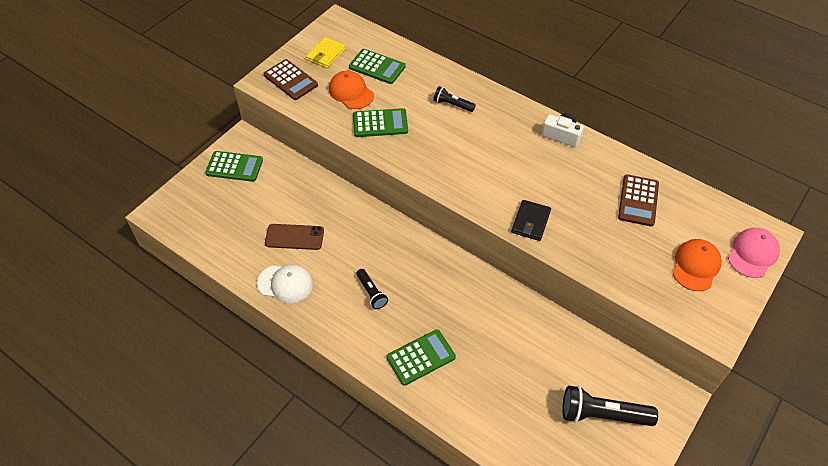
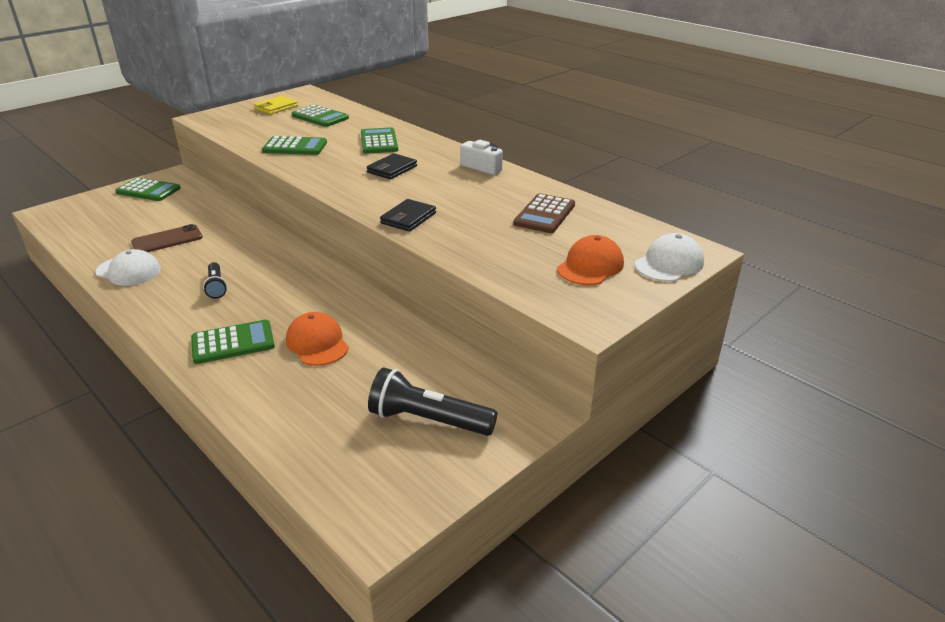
camera: 10 degrees right, 20 degrees down
brown calculator [263,59,318,100] -> none
brown phone [265,224,324,250] -> brown phone turned 45 degrees counterclockwise [131,224,203,252]
orange cap [329,71,374,109] -> orange cap moved to [286,312,349,366]
black flashlight [433,86,476,112] -> green calculator [361,127,398,154]
pink cap [728,228,780,278] -> white cap [635,233,704,282]
none -> black wallet [367,153,417,179]

